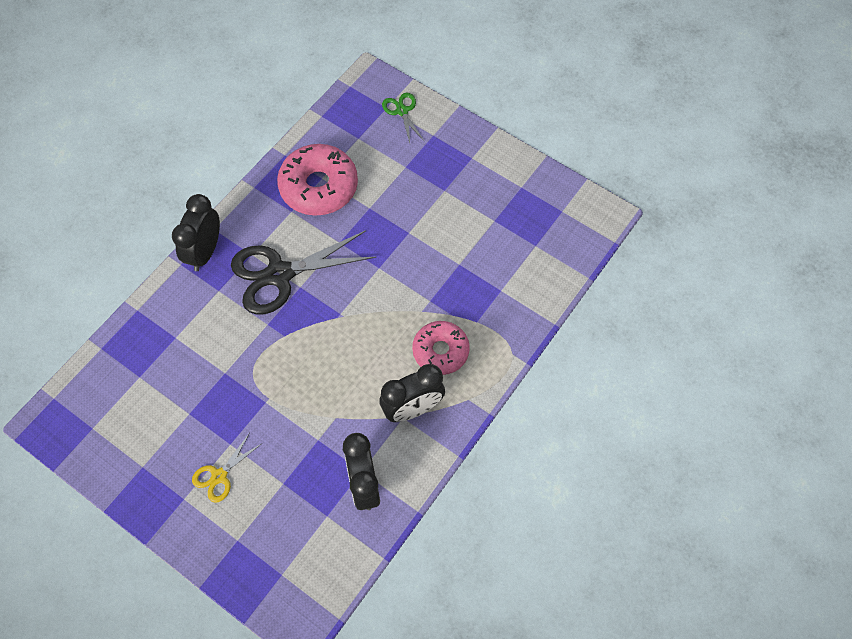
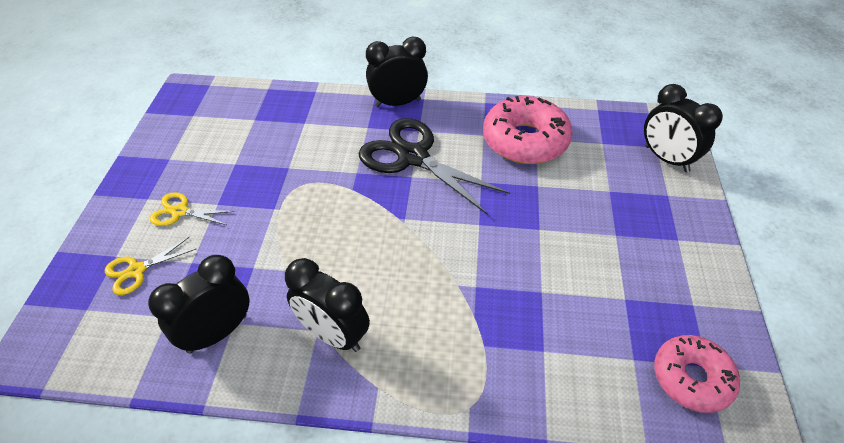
camera: 60 degrees right, 15 degrees down
green scissors [382,93,425,143] -> black clock [644,84,723,172]
pink donut [412,321,470,375] -> pink donut moved to [654,335,740,413]
none -> yellow scissors [105,236,197,295]

